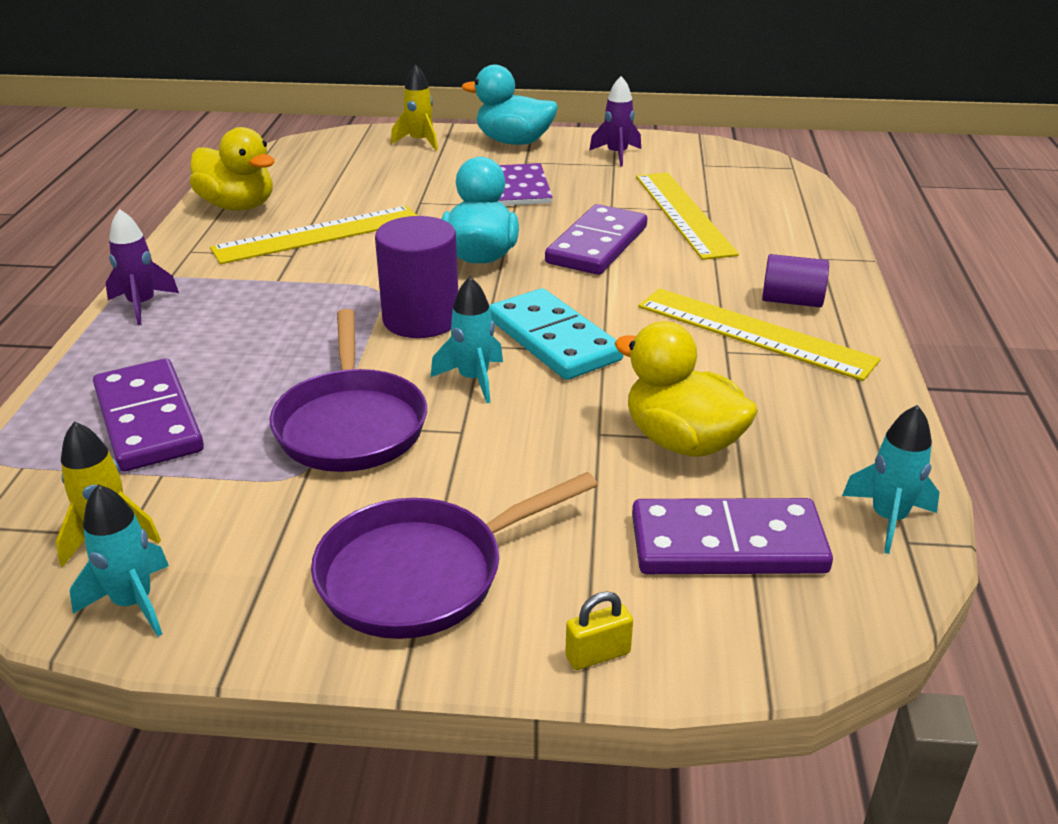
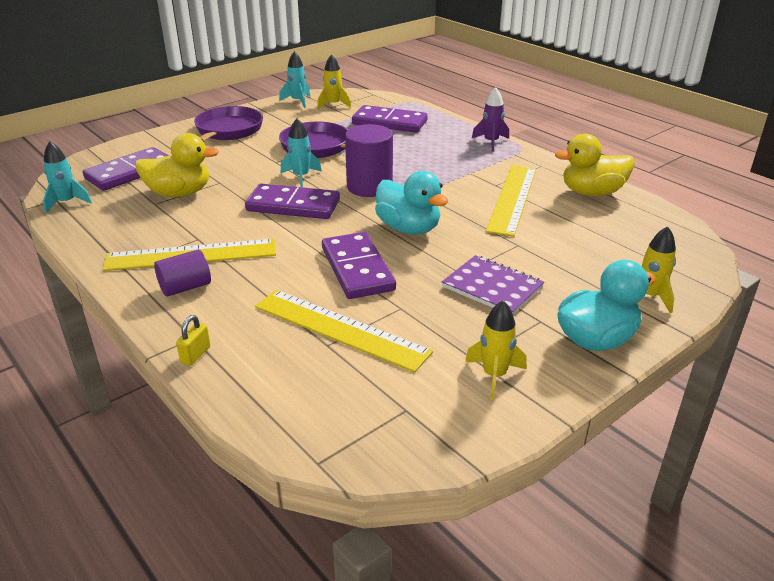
camera: 135 degrees right, 0 degrees up
turquoise domino [489,288,624,380] -> purple domino [245,183,340,219]
yellow padlock [565,591,633,670] -> yellow padlock moved to [176,315,211,366]
purple rocket [589,76,641,167] -> yellow rocket [465,301,527,400]

